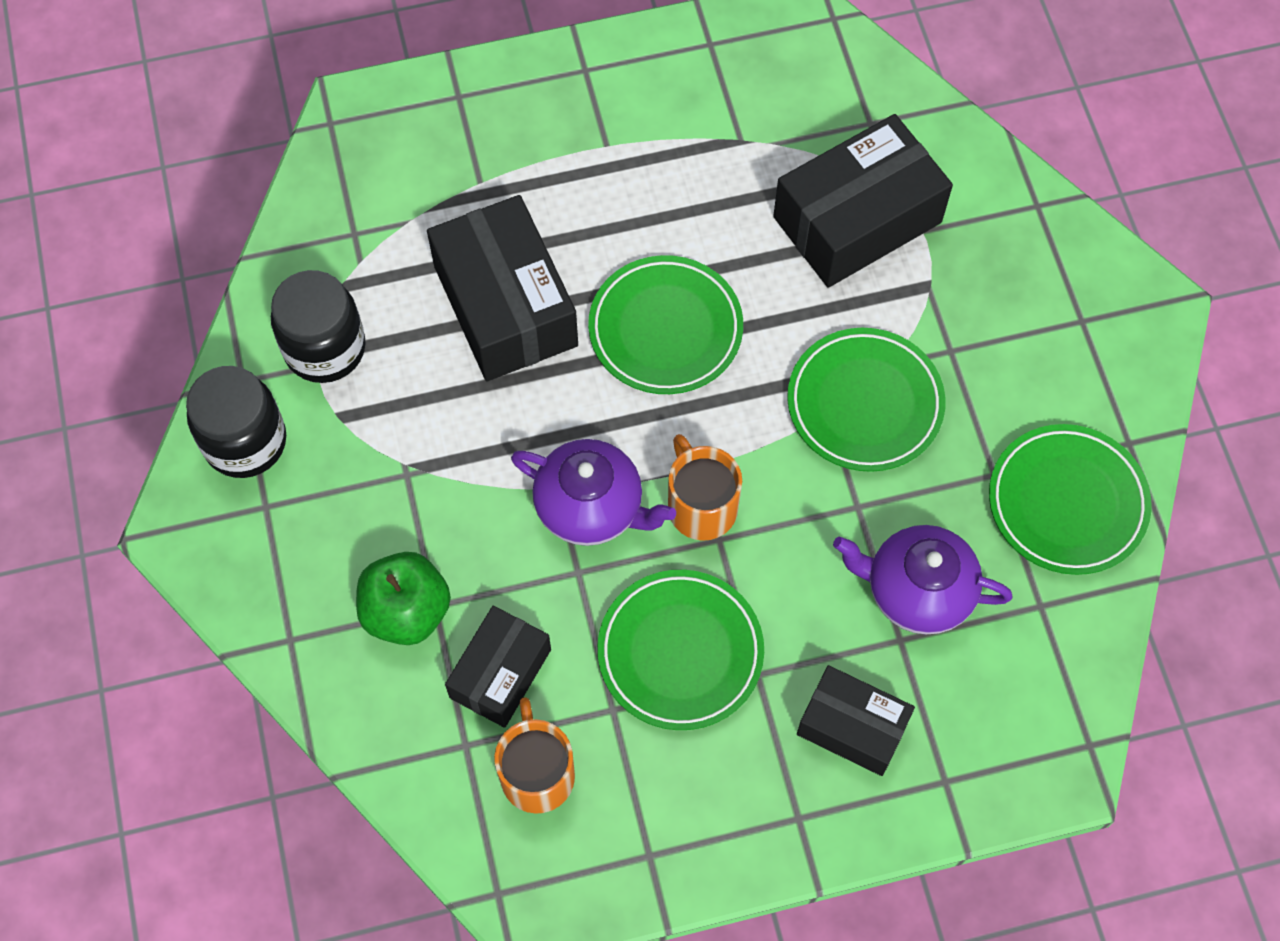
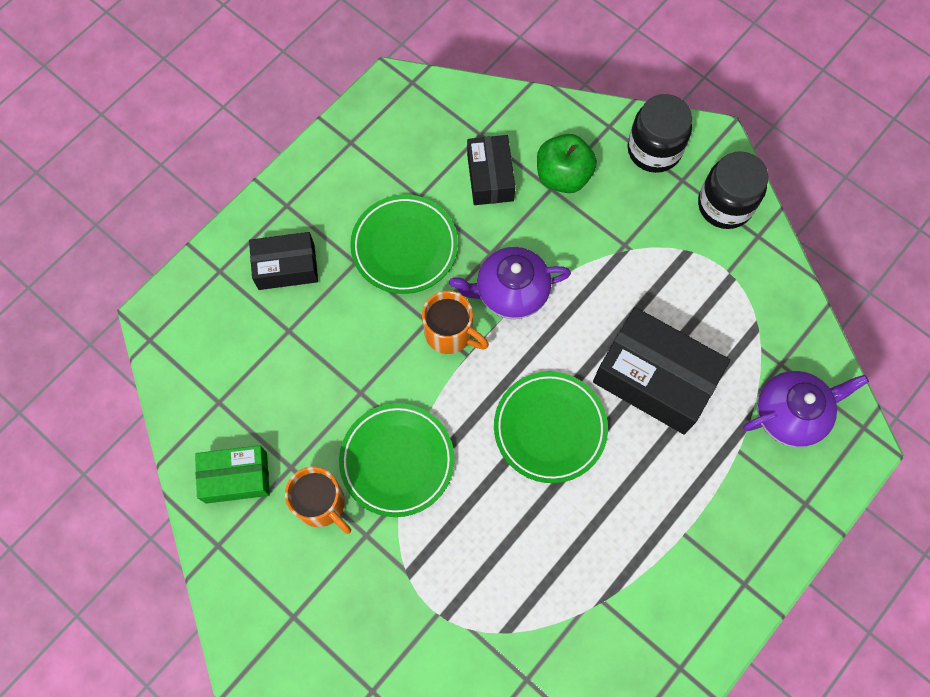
camera: 145 degrees right, 5 degrees up
black jar [271,270,366,383] -> black jar moved to [627,94,692,173]
orange mug [494,697,575,814] -> orange mug moved to [285,466,351,534]
black box [773,114,953,288] -> none
purple teapot [833,525,1013,634] -> purple teapot moved to [743,371,869,447]
green plate [989,424,1151,575] -> green box [195,445,270,504]

